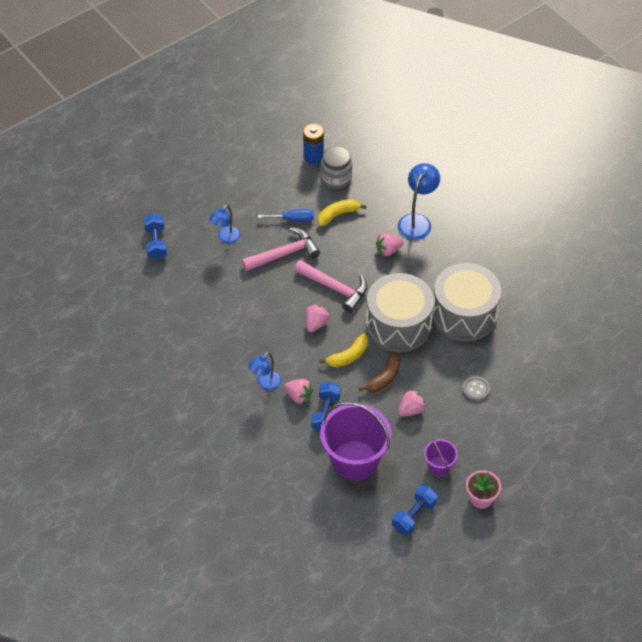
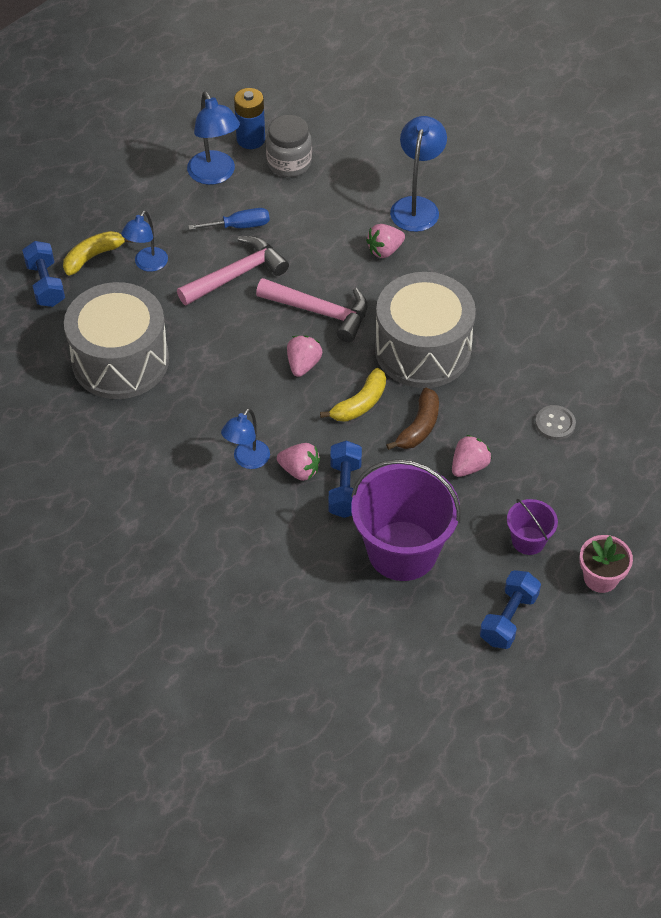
camera: 10 degrees left, 0 degrees up
yellow banana [318,199,367,226] -> yellow banana moved to [63,231,132,275]
grey drum [432,263,501,342] -> grey drum moved to [64,282,169,399]
none -> blue lamp [187,92,240,185]

